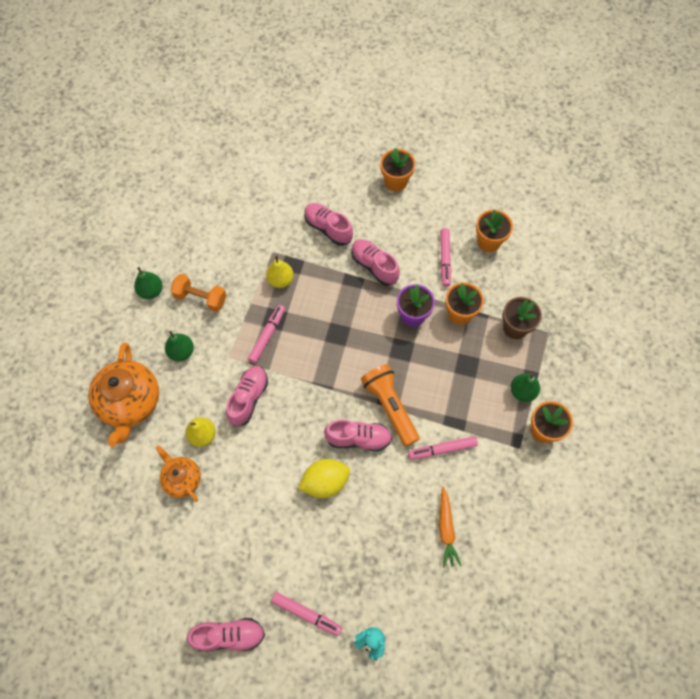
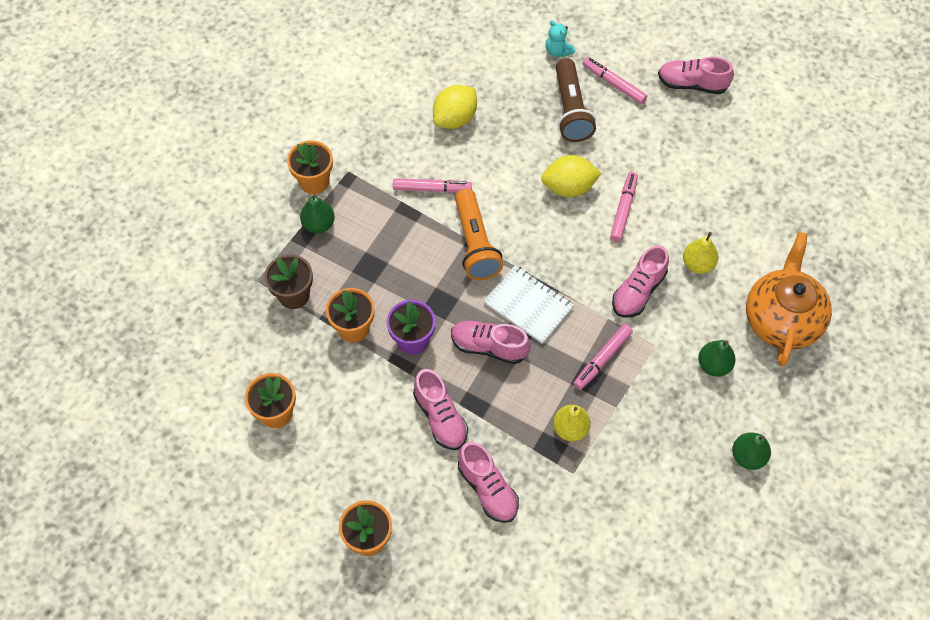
camera: 165 degrees left, 5 degrees down
orange teapot [156,446,201,502] -> none
orange dumbbell [170,274,226,312] -> none
pink shoe [324,420,392,451] -> pink shoe moved to [451,320,530,364]
orange carrot [439,487,462,568] -> yellow lemon [433,85,477,129]
pink marker [440,228,451,287] -> pink marker moved to [610,172,638,242]
none -> white notebook [483,265,574,344]
none -> brown flashlight [556,58,596,142]

